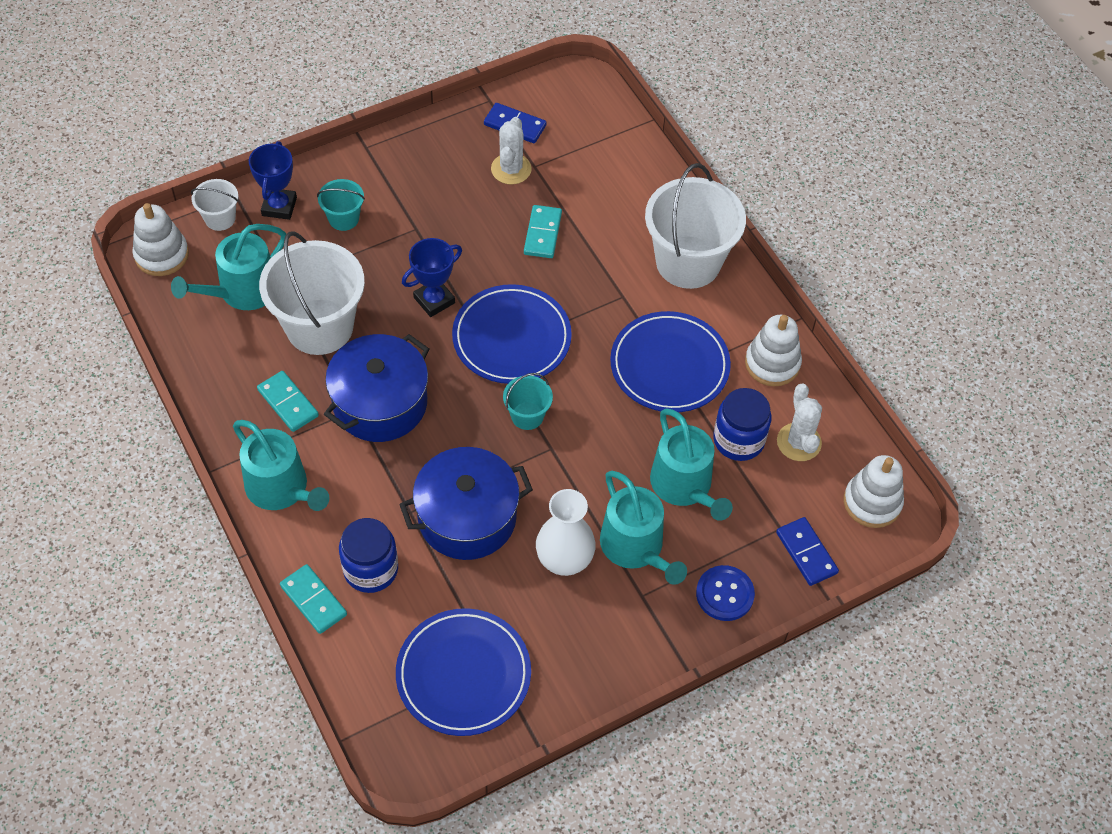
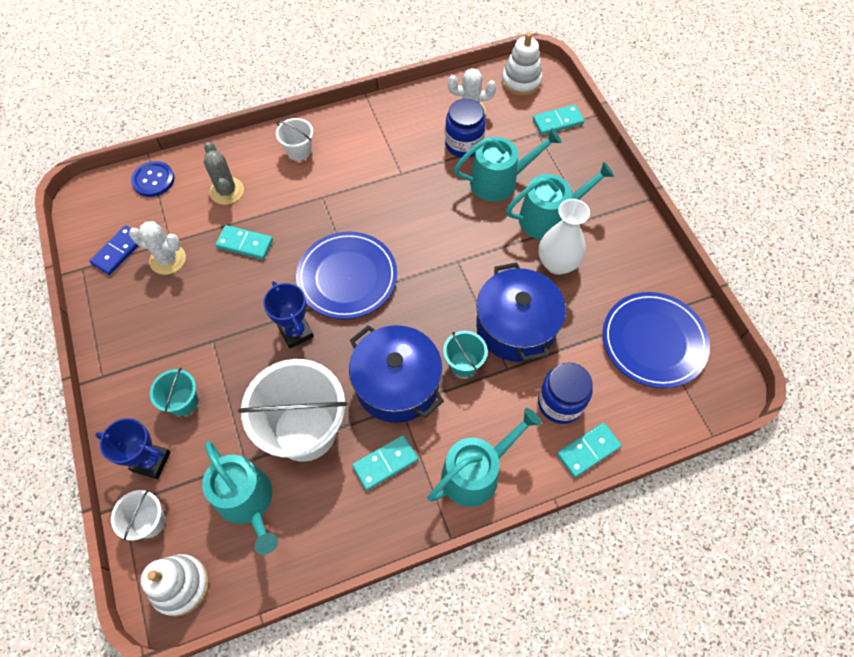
camera: 80 degrees left, 5 degrees up
turquoise bucket [503,373,553,430] -> turquoise bucket moved to [443,331,488,377]
blue plate [610,311,731,412] -> none
white bucket [645,163,746,289] -> white bucket [276,118,313,161], size x0.47
blue button [696,565,755,621] -> blue button moved to [131,161,175,197]
white stacking toy [745,315,802,386] -> none
blue domino [776,517,839,586] -> turquoise domino [533,105,584,135]
none -> grey cactus [204,142,244,205]

